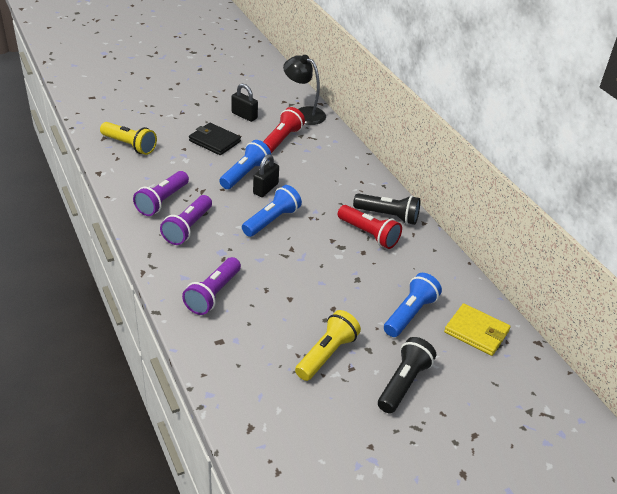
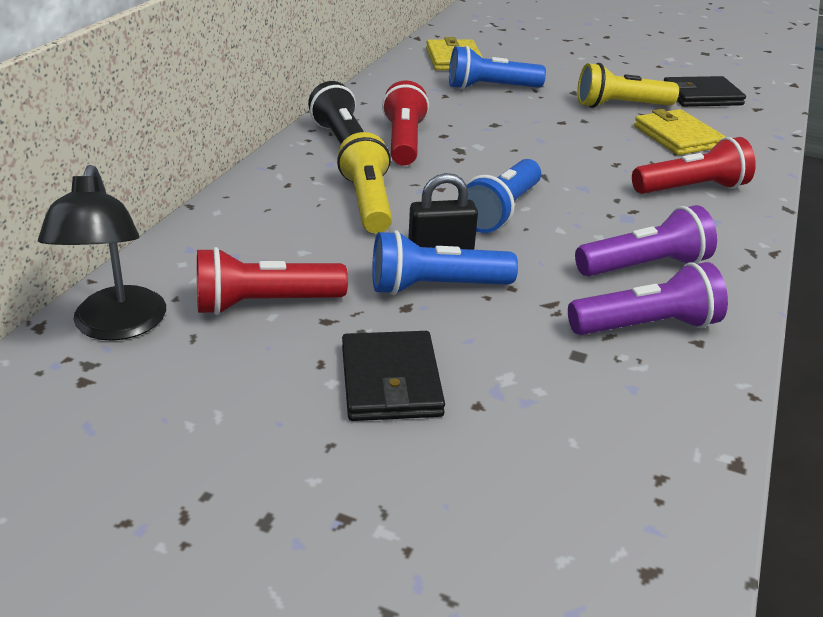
camera: 130 degrees left, 5 degrees down
yellow flashlight [100,122,157,155] -> yellow flashlight moved to [337,132,392,234]
purple flashlight [182,257,241,315] -> red flashlight [632,137,756,194]
black padlock [232,83,258,122] -> none
blue flashlight [242,185,302,237] -> blue flashlight turned 60 degrees counterclockwise [457,159,541,233]
black flashlight [378,337,436,413] -> none
none -> yellow wallet [634,109,726,155]
none -> black wallet [664,76,746,107]

